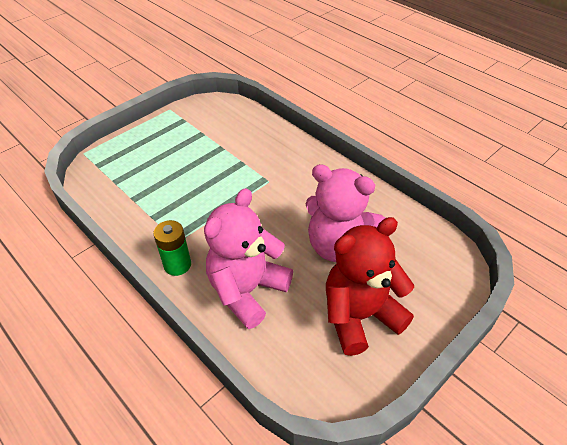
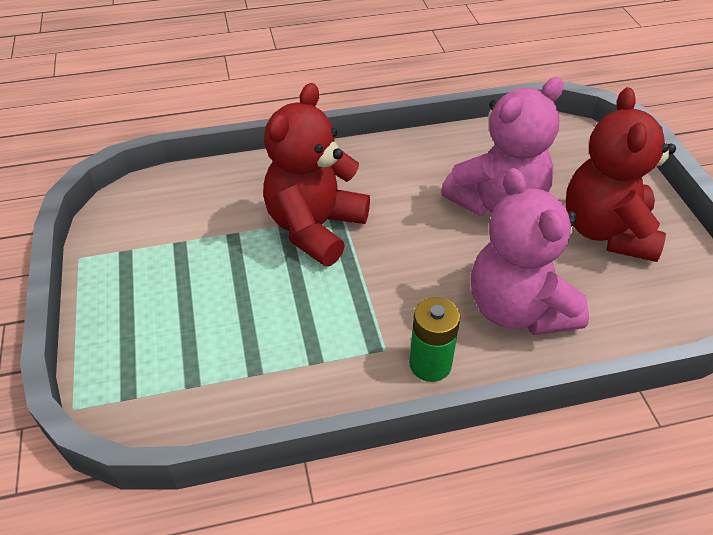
camera: 60 degrees left, 0 degrees up
none -> red teddy bear [263,83,370,266]

